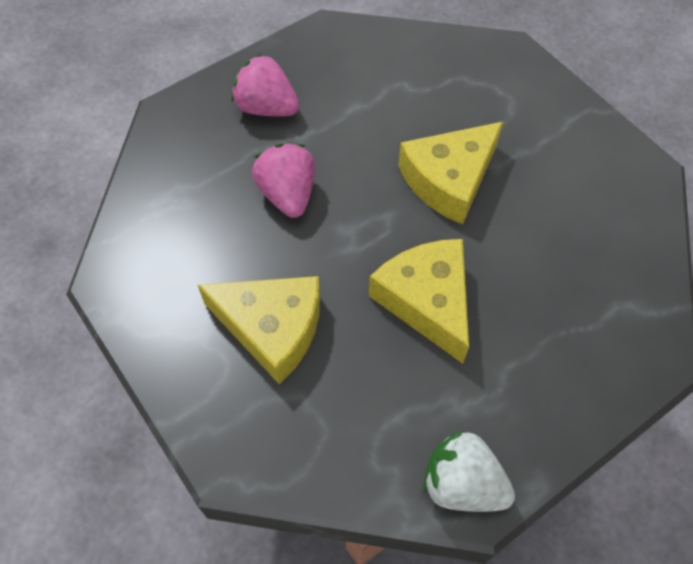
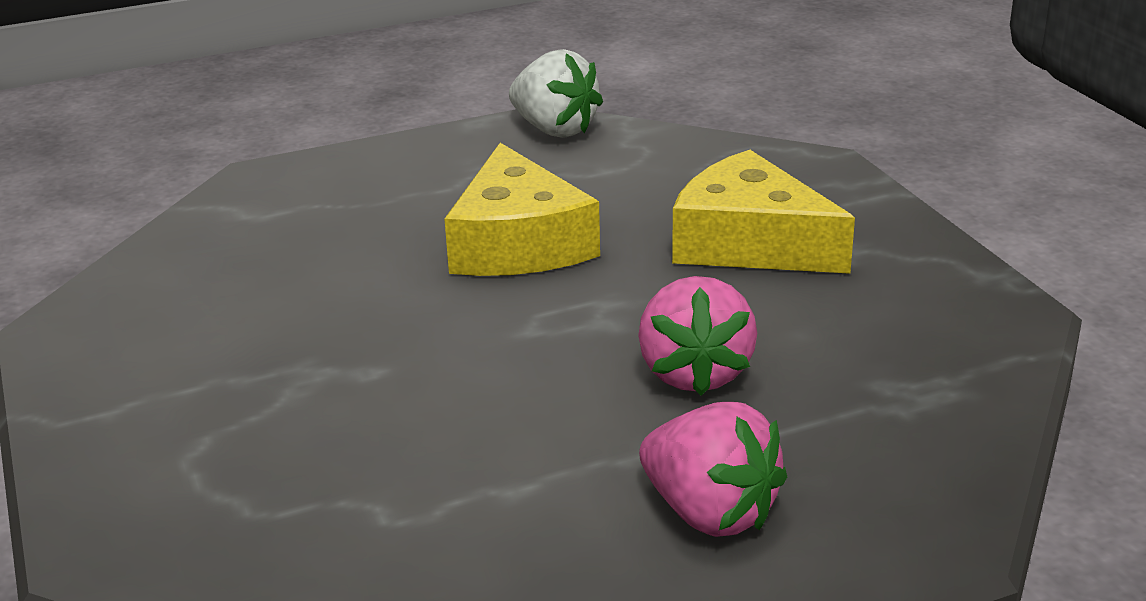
camera: 165 degrees left, 30 degrees down
yellow cheese [398,122,503,225] -> none

